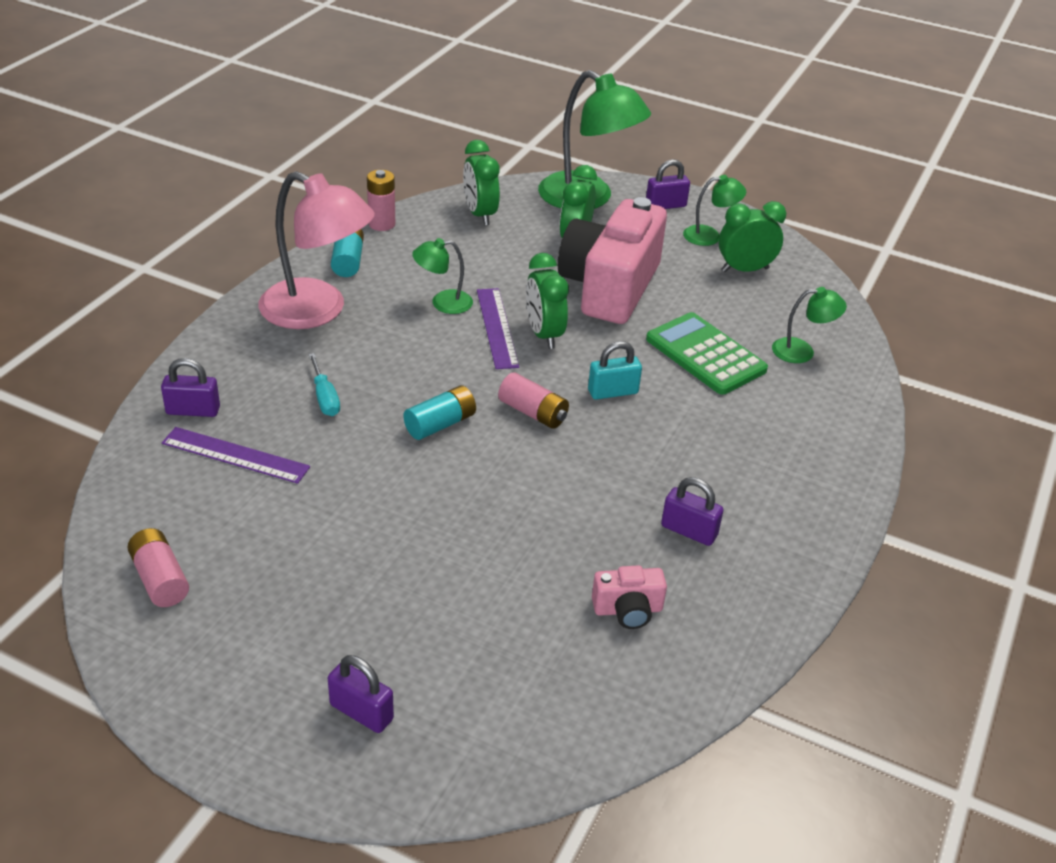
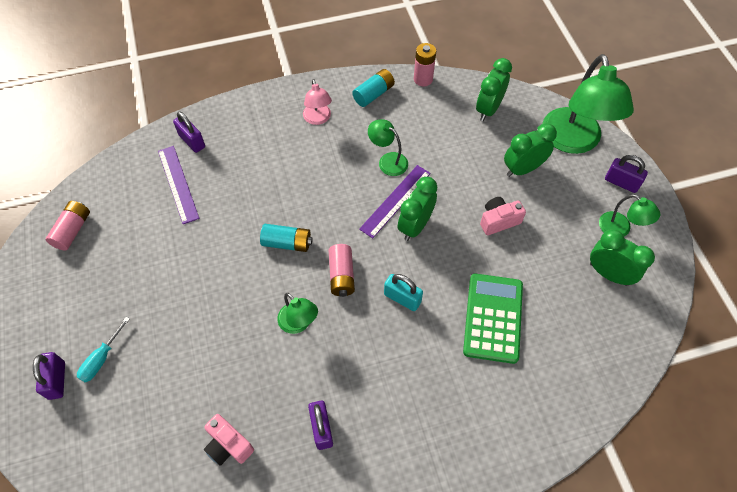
camera: 50 degrees right, 20 degrees up
pink lamp [259,171,375,329] -> pink lamp [303,79,332,125], size x0.49
turquoise screwdriver [308,353,340,416] -> turquoise screwdriver moved to [77,317,130,382]
pink camera [558,197,667,324] -> pink camera [480,197,526,235], size x0.42
green lamp [772,287,847,363] -> green lamp moved to [277,293,318,334]

